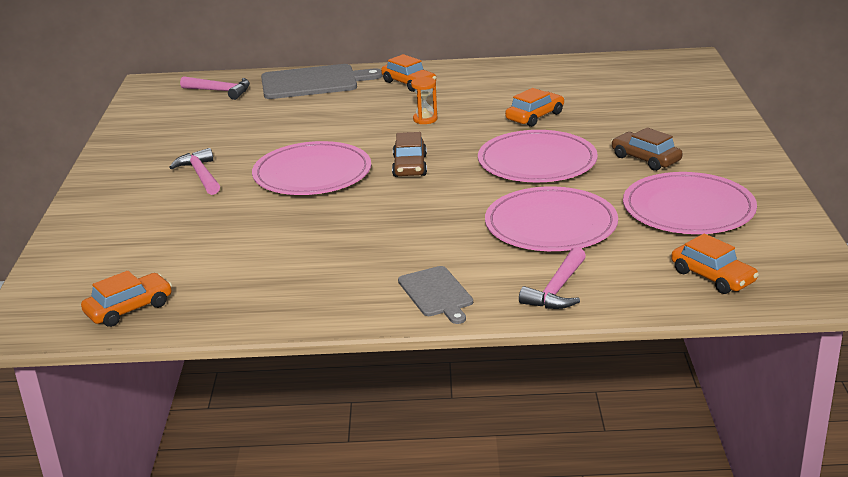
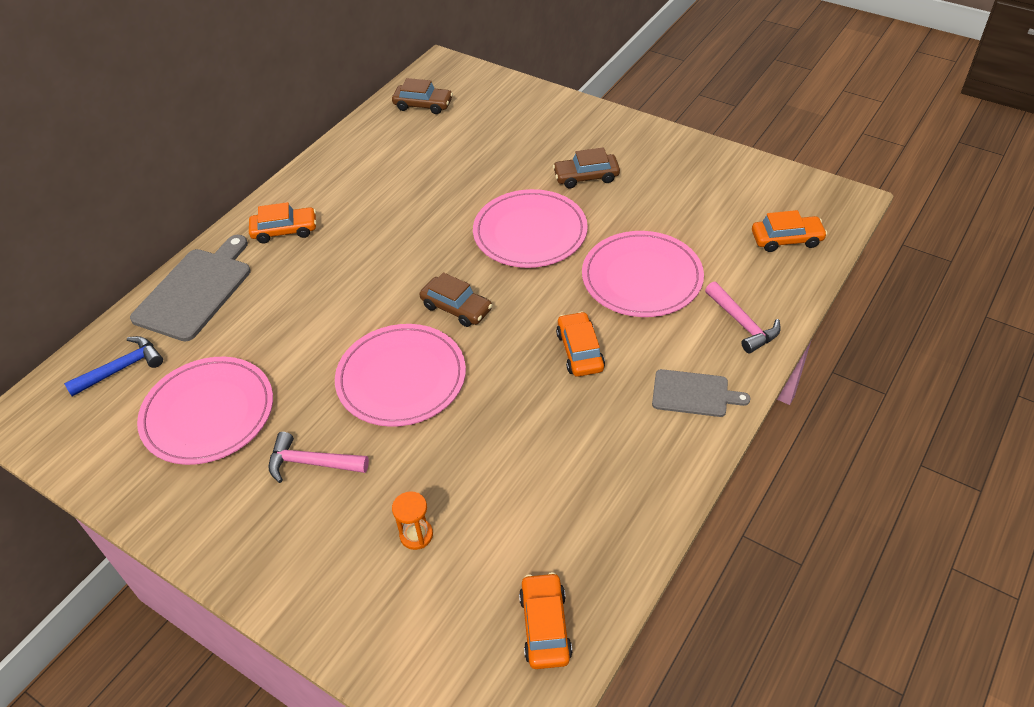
camera: 55 degrees left, 20 degrees up
pink hammer [180,76,250,100] -> blue hammer [64,336,163,396]
orange hourglass [411,77,438,124] -> orange hourglass moved to [392,491,433,550]
orange car [505,88,564,127] -> orange car moved to [556,311,605,377]
pink plate [623,172,757,234] -> pink plate moved to [137,357,273,465]
none -> brown car [392,78,453,114]

